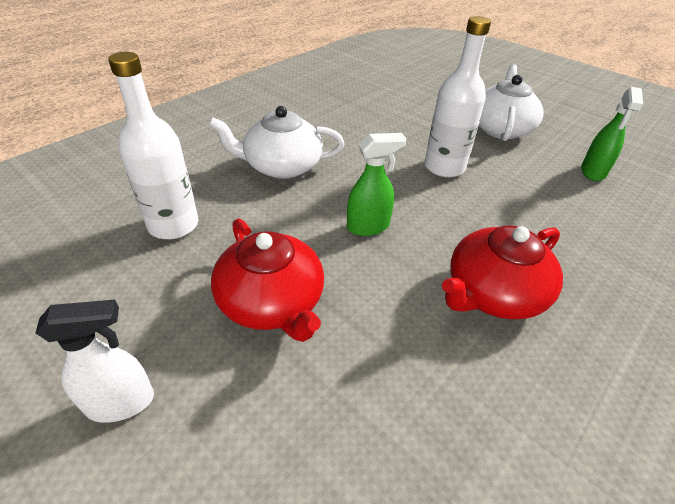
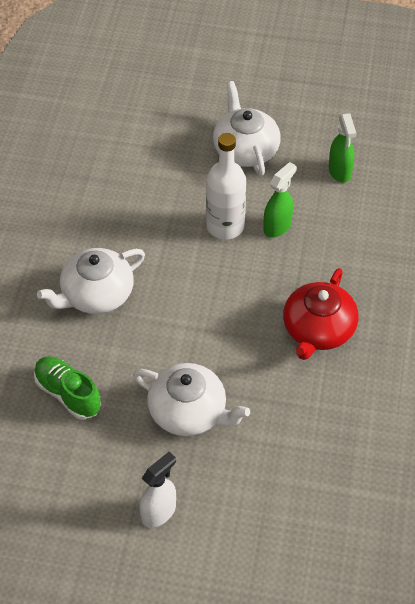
camera: 30 degrees left, 10 degrees up
white bottle [108,52,198,239] -> green shoe [34,356,101,420]
red teapot [211,218,324,342] -> white teapot [133,363,250,436]
green spray bottle [347,133,407,236] -> green spray bottle moved to [264,162,297,238]

